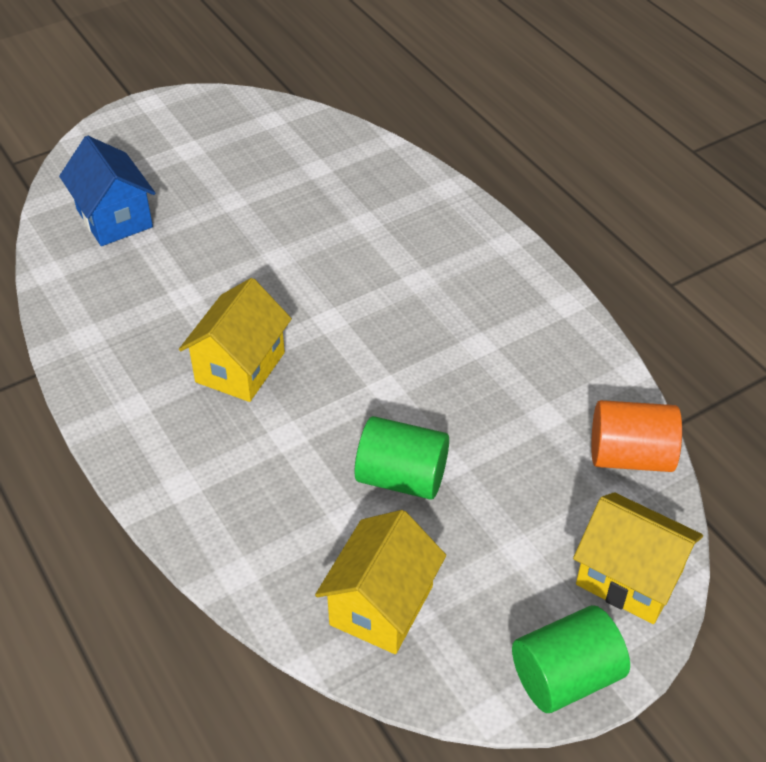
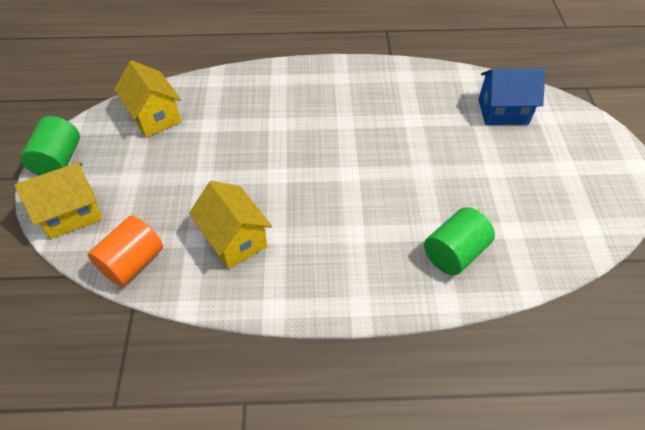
camera: 120 degrees right, 5 degrees up
yellow house [179,278,292,402] -> yellow house moved to [189,181,272,269]
green cylinder [355,416,449,500] -> green cylinder moved to [424,207,495,275]

